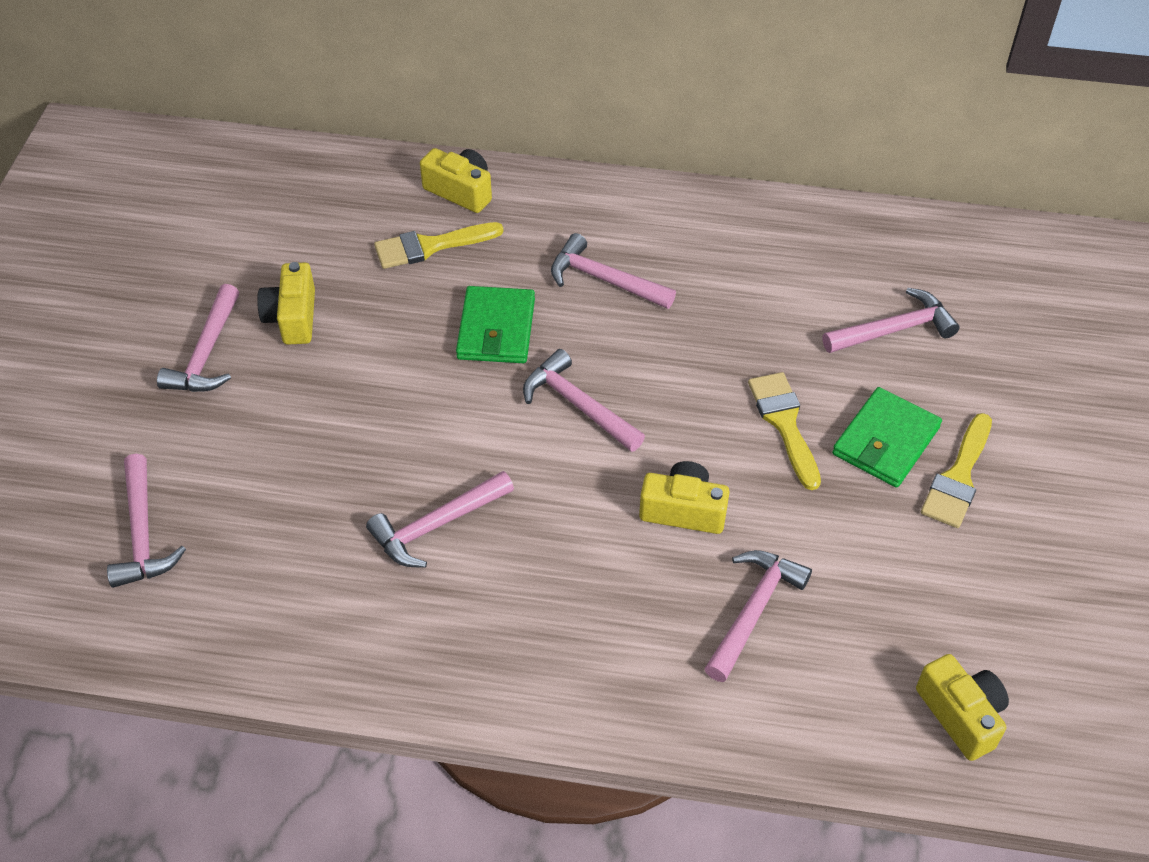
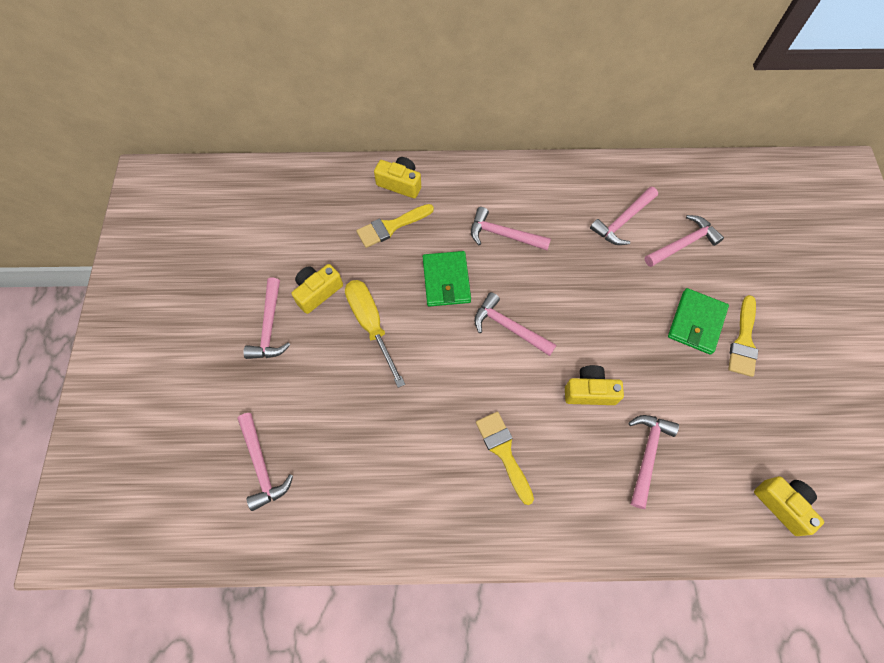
camera: 10 degrees left, 15 degrees up
yellow camera [257,262,315,345] -> yellow camera turned 60 degrees clockwise [292,264,343,314]
pink hammer [366,471,514,568] -> pink hammer moved to [590,187,658,245]
yellow brush [748,372,821,490] -> yellow brush moved to [476,412,534,505]
none -> yellow screwdriver [345,280,405,388]

